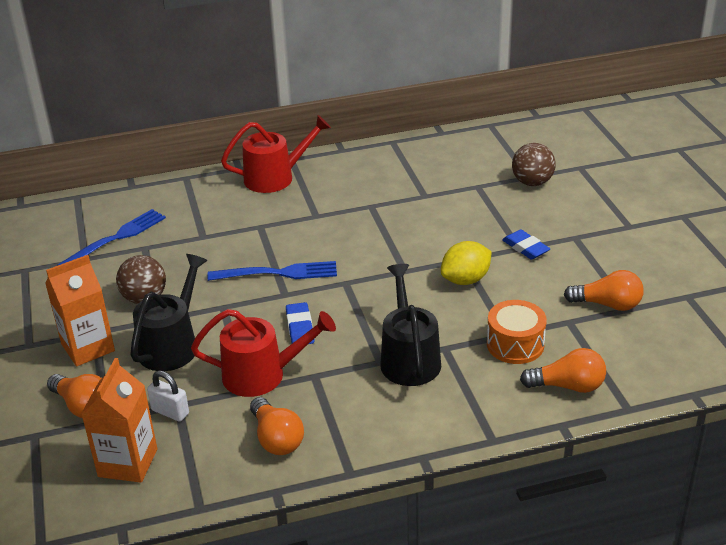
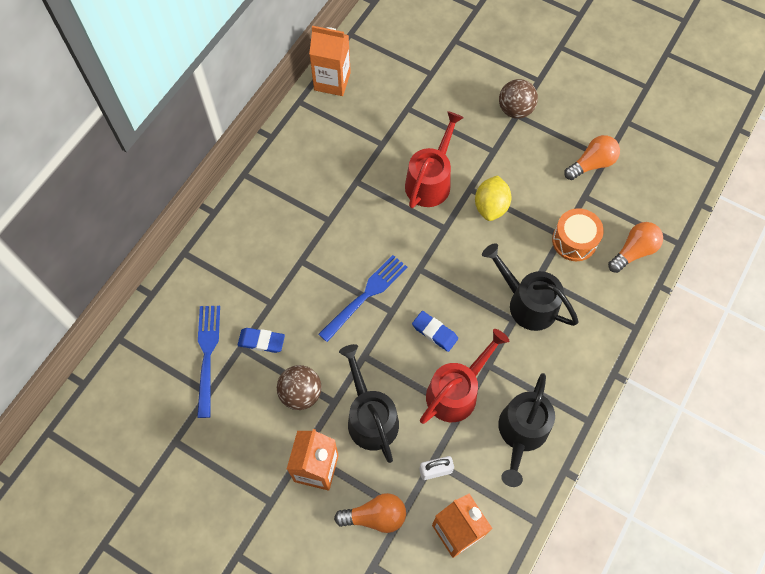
camera: 45 degrees left, 30 degrees up
red watering can [221,115,331,193] -> red watering can moved to [405,111,464,208]
orange light bulb [250,397,304,455] -> black watering can [498,373,555,487]
blue eraser [502,230,550,260] -> blue eraser moved to [237,328,285,353]
brown ball [512,143,555,186] -> brown ball moved to [499,79,538,119]
none -> orange carton [309,26,351,96]

